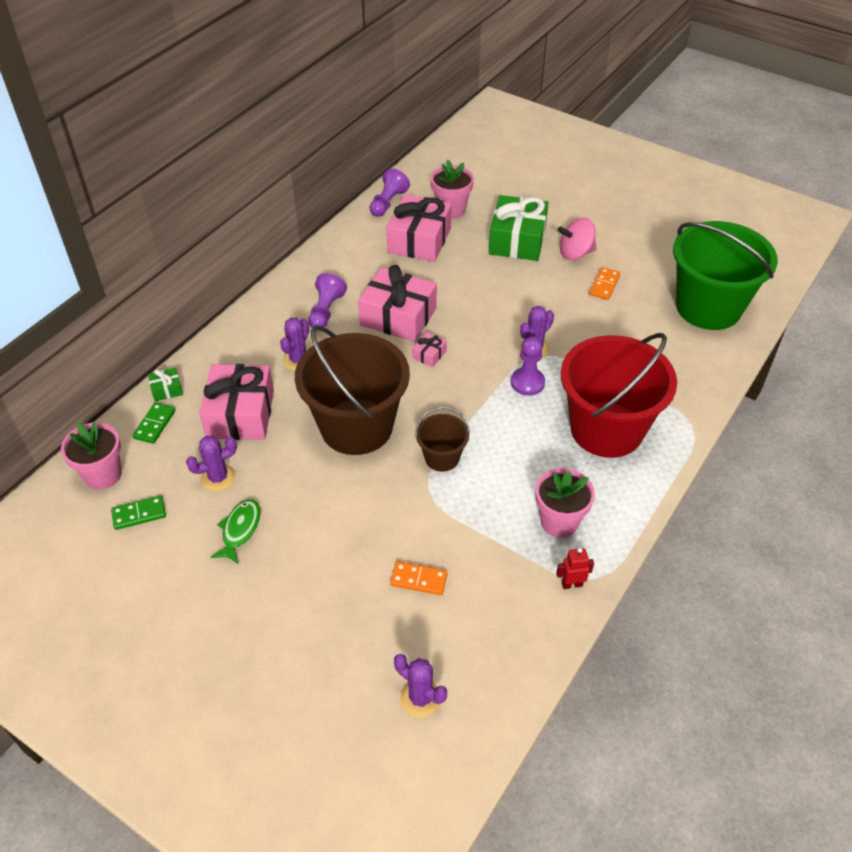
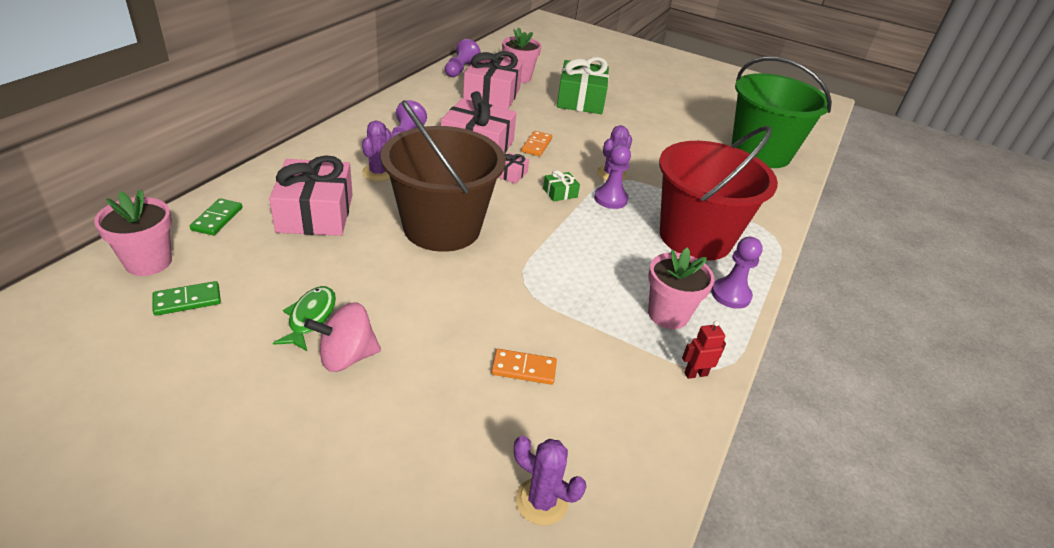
camera: 10 degrees left, 10 degrees down
green gift [148,368,183,402] -> green gift moved to [543,170,580,202]
purple cactus [186,436,237,492] -> none
brown bucket [415,407,470,472] -> none
pink spinning top [558,218,597,260] -> pink spinning top moved to [304,303,381,372]
orange domino [589,267,620,300] -> orange domino moved to [521,131,552,156]
none -> purple pawn [711,237,763,309]

